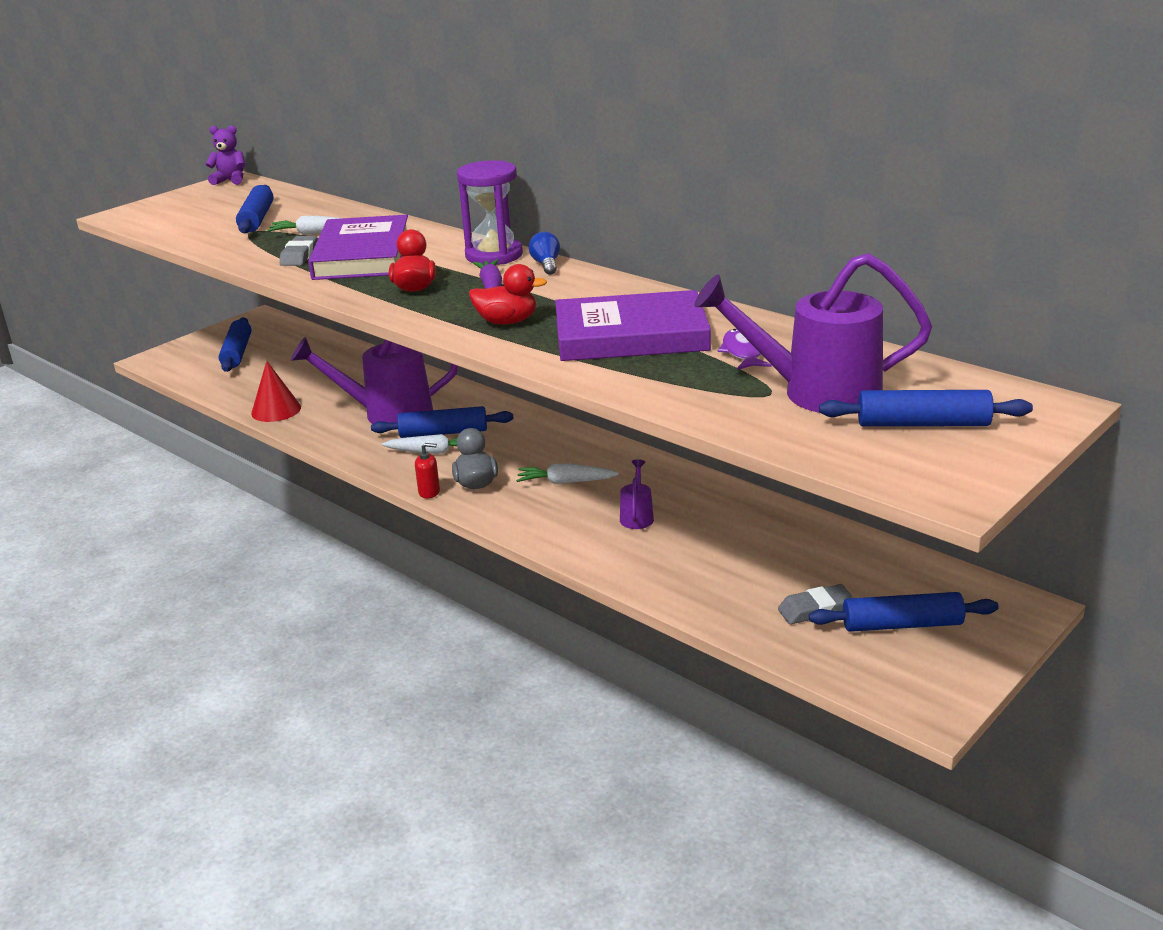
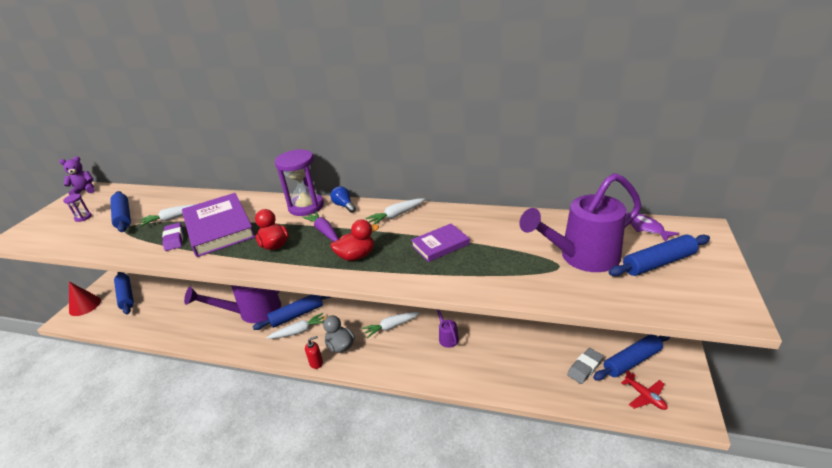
camera: 25 degrees left, 5 degrees up
red cone [251,361,301,422] -> red cone moved to [69,282,101,316]
grey eraser [280,236,317,266] -> purple eraser [162,222,183,251]
purple book [555,290,711,361] -> purple book [411,224,470,262], size x0.53
purple fish [717,329,771,370] -> purple fish moved to [626,212,679,242]
none -> purple hourglass [63,194,92,222]
none -> white carrot [365,198,425,224]
none -> red plane [621,370,668,410]

